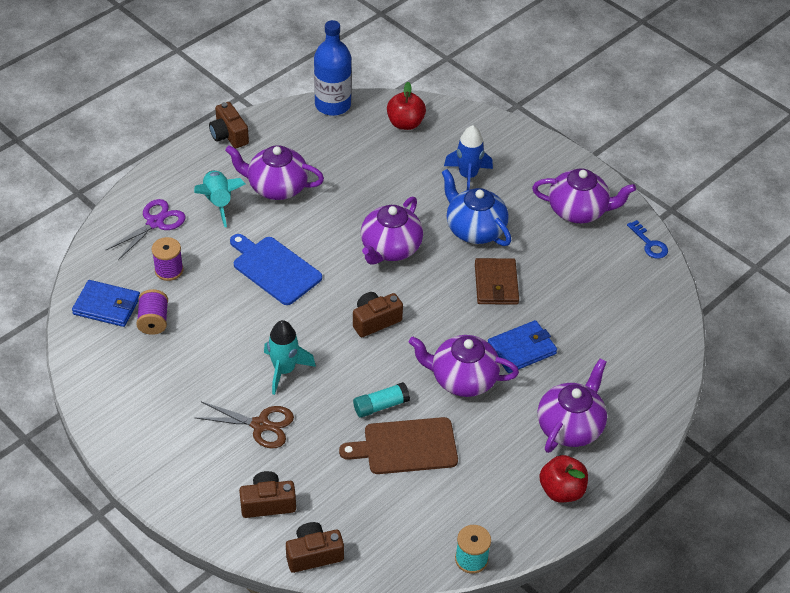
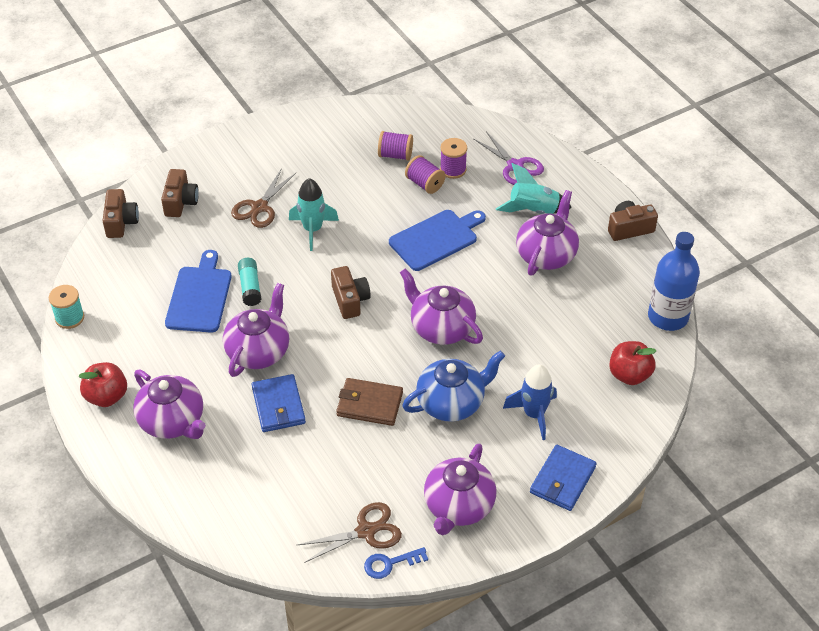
camera: 105 degrees right, 0 degrees up
blue wallet [72,280,140,327] -> blue wallet moved to [530,445,596,511]
brown cutting board [339,417,458,474] -> blue cutting board [165,250,232,333]
none -> brown scissors [297,502,402,563]
none -> purple spool [405,155,446,194]

